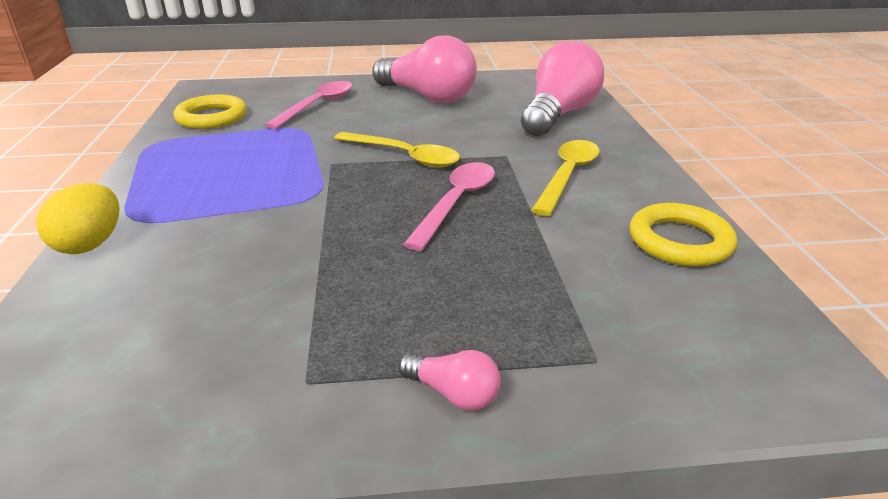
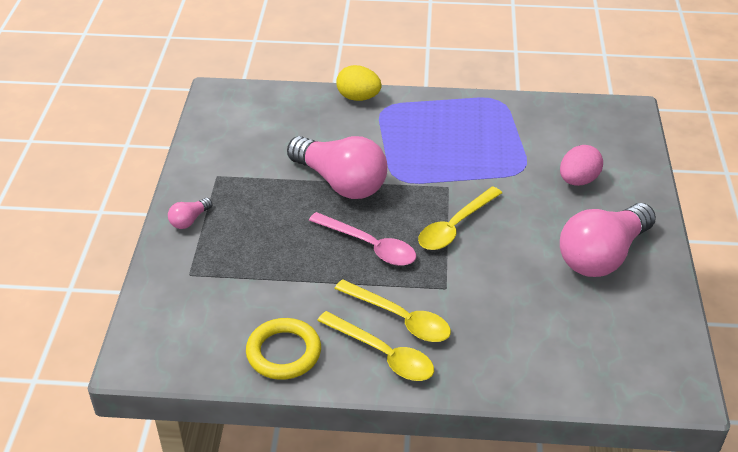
camera: 100 degrees right, 10 degrees up
yellow ring [174,95,247,129] -> none
pink spoon [265,81,352,129] -> pink egg [560,145,603,186]
pink light bulb [521,41,604,136] -> pink light bulb moved to [287,136,387,199]
none -> yellow spoon [317,311,434,381]

